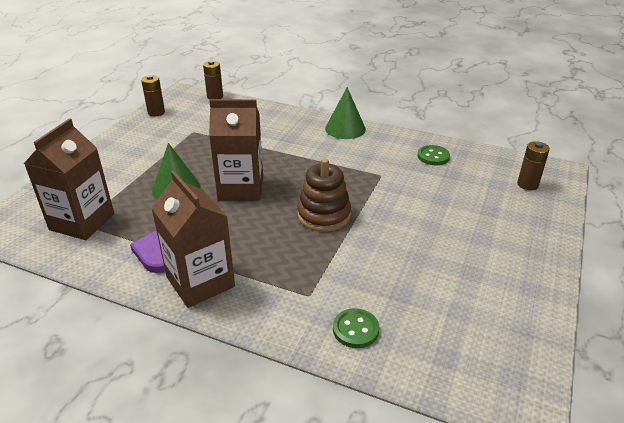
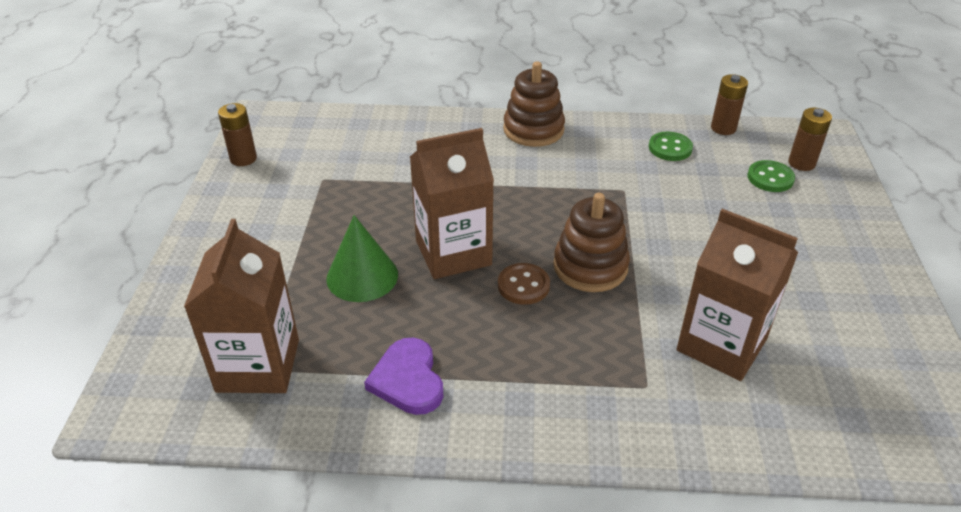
camera: 20 degrees left, 5 degrees up
brown carton [151,171,235,308] -> brown carton moved to [677,209,798,381]
brown battery [203,60,223,100] -> brown battery moved to [711,74,748,135]
green cone [325,87,366,139] -> brown stacking toy [503,62,565,147]
green button [333,308,379,348] -> green button moved to [747,160,795,192]
none -> brown button [498,263,550,305]

